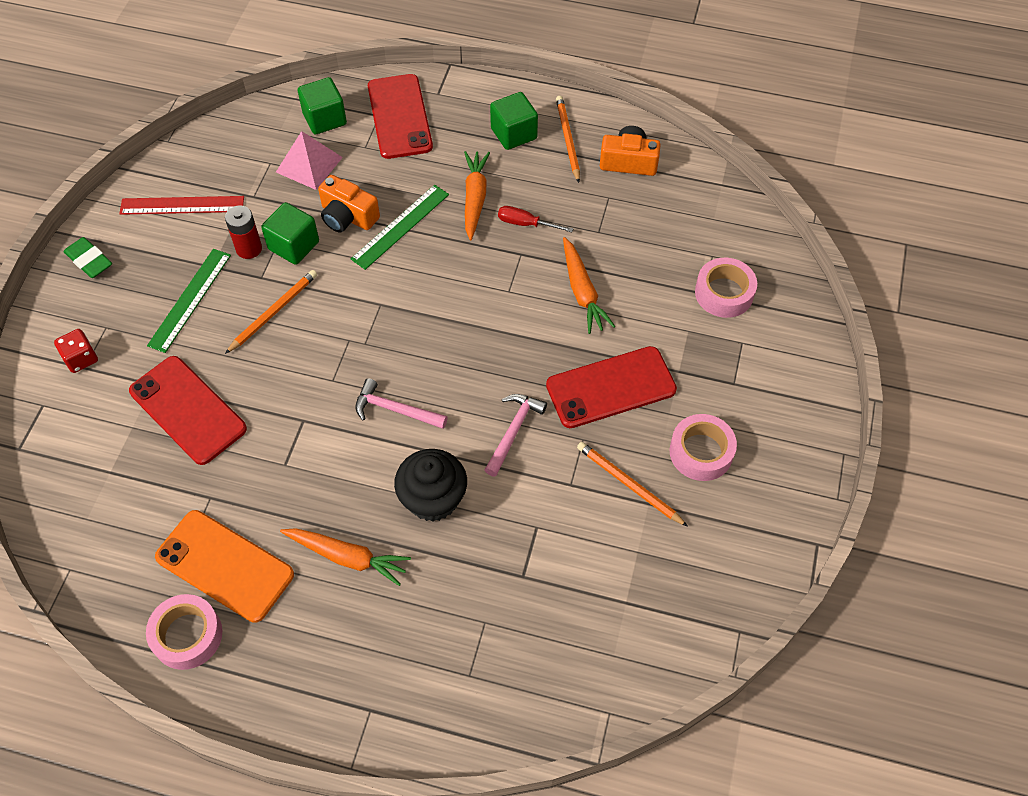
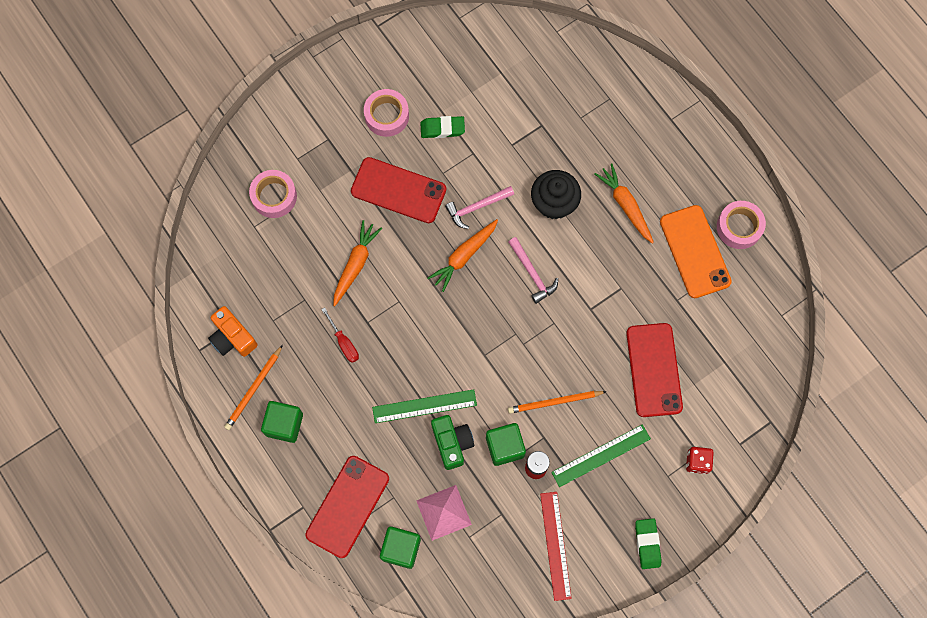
camera: 140 degrees left, 15 degrees up
red ruler [119,196,244,215] -> red ruler turned 45 degrees clockwise [540,492,572,601]
orange camera [318,175,380,233] -> green camera [431,415,474,470]
orange carrot [464,151,490,240] -> orange carrot moved to [428,219,498,292]
orange pencil [577,442,688,527] -> green eraser [420,116,465,138]

